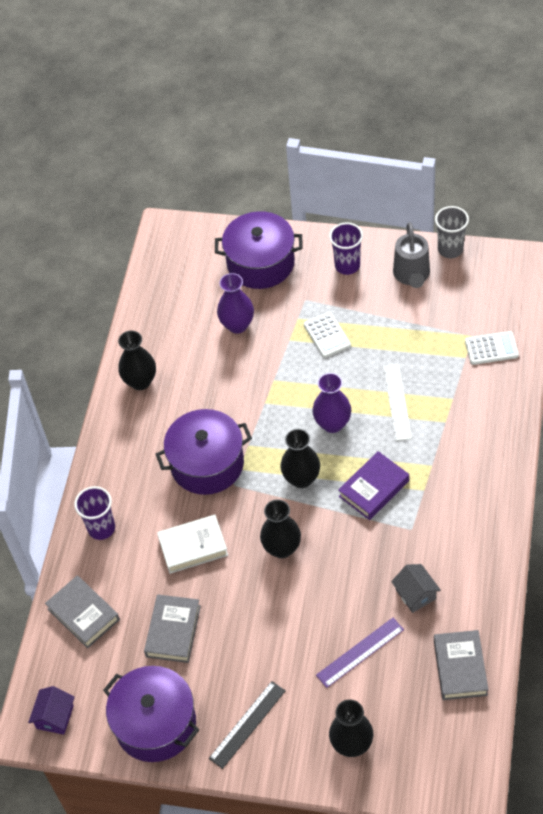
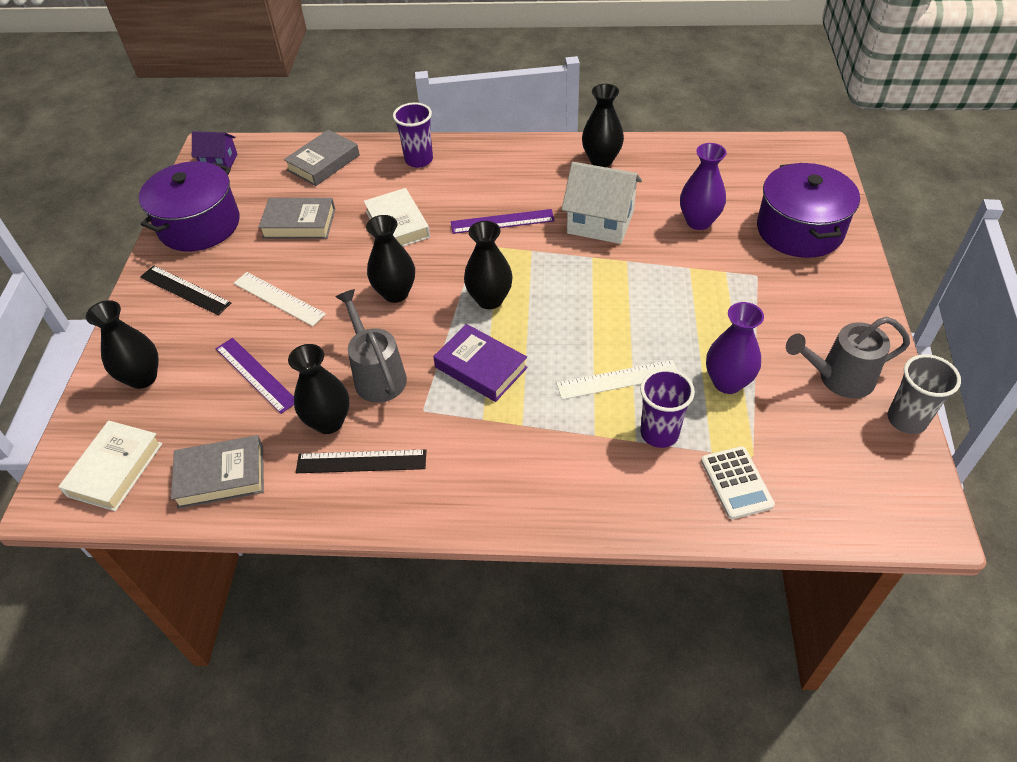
camera: 80 degrees right, 5 degrees down
purple pot [156,409,252,495] -> purple ruler [451,209,555,234]
white calculator [304,312,351,358] -> none
purple vase [312,373,351,433] -> purple vase moved to [706,302,764,394]
purple cup [329,222,363,275] -> purple cup moved to [640,369,695,448]
grey house [391,564,441,613] -> black vase [288,344,350,434]
none -> white book [58,421,162,511]
none -> white ruler [234,272,326,326]
none -> black ruler [296,449,427,473]
none -> grey watering can [335,289,407,403]
none -> white house [562,162,642,244]

